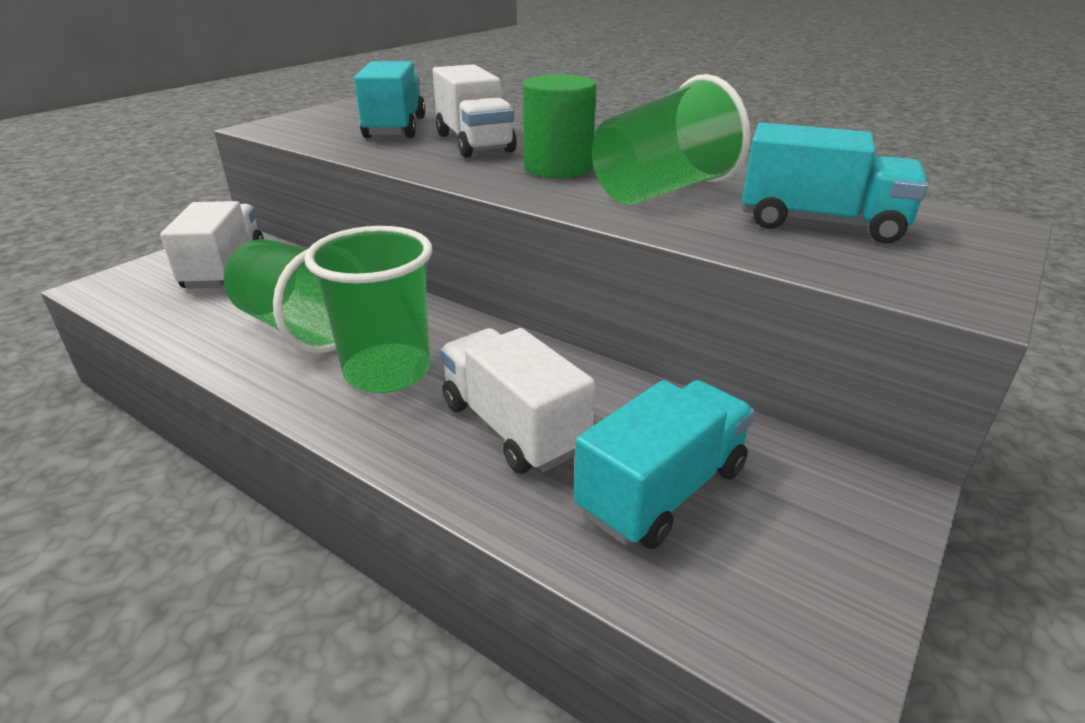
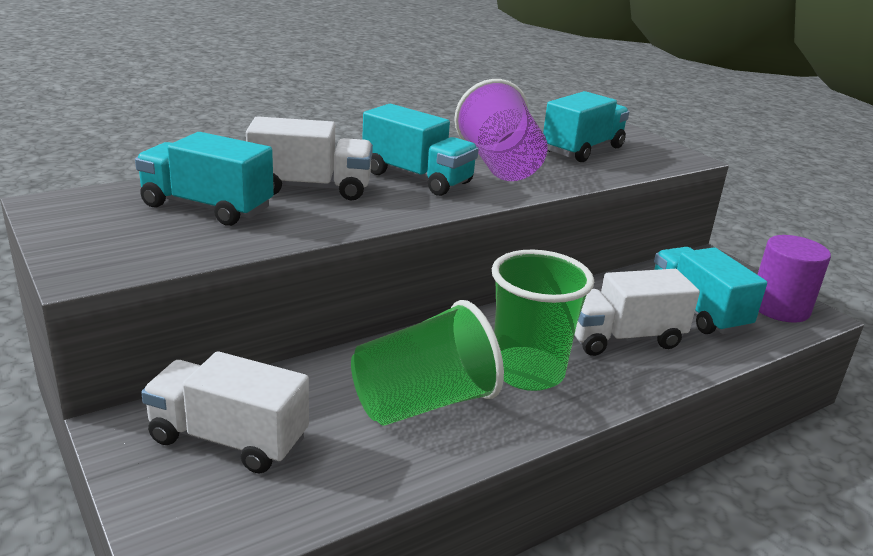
camera: 70 degrees left, 5 degrees down
green cylinder [523,75,597,178] -> turquoise truck [362,104,479,196]
green cup [592,74,750,205] -> purple cup [454,79,548,181]
none -> purple cylinder [758,235,831,323]

